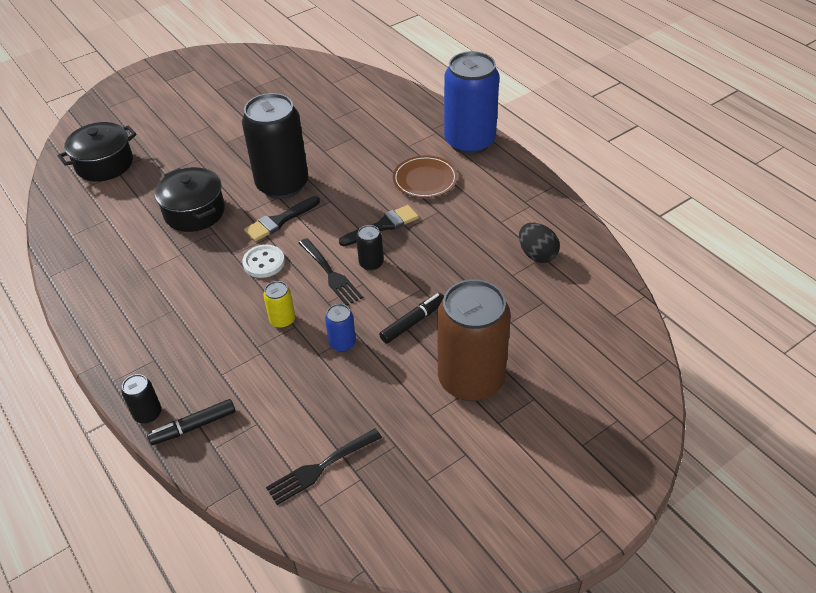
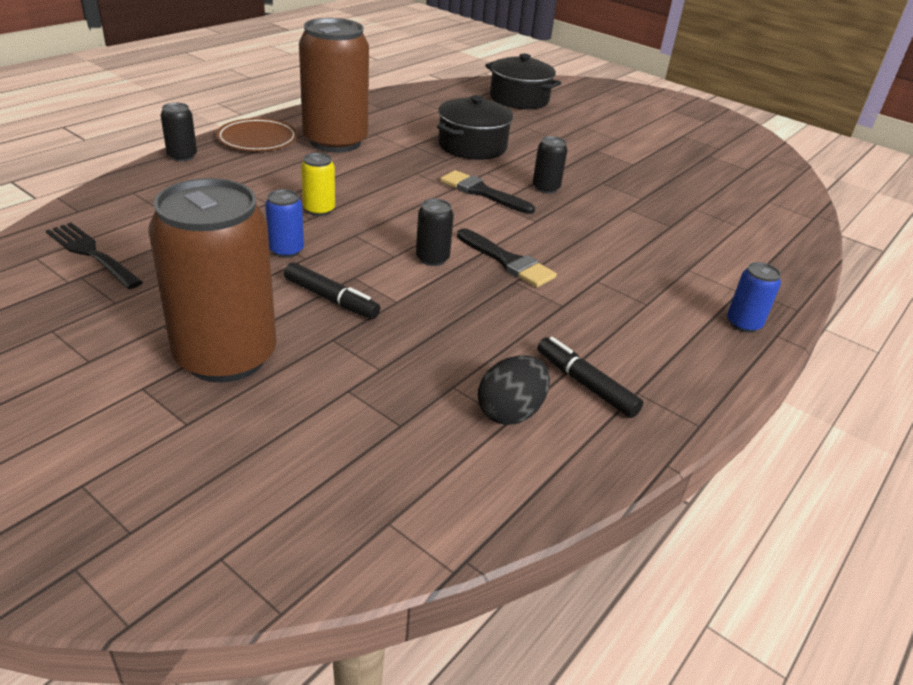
camera: 70 degrees right, 10 degrees down
black marker [147,399,236,445] -> black marker moved to [537,337,644,418]
black can [242,93,308,199] -> black can [533,136,568,194], size x0.42
white button [242,244,285,278] -> none
black fork [299,238,363,306] -> none
brown plate [393,155,458,198] -> brown plate moved to [216,118,297,151]
blue can [444,51,499,154] -> blue can [727,262,781,333], size x0.42
none -> brown can [299,18,369,153]

